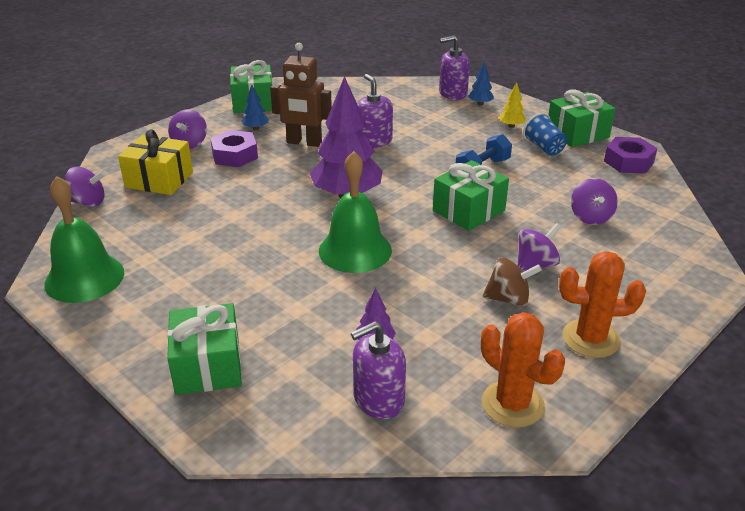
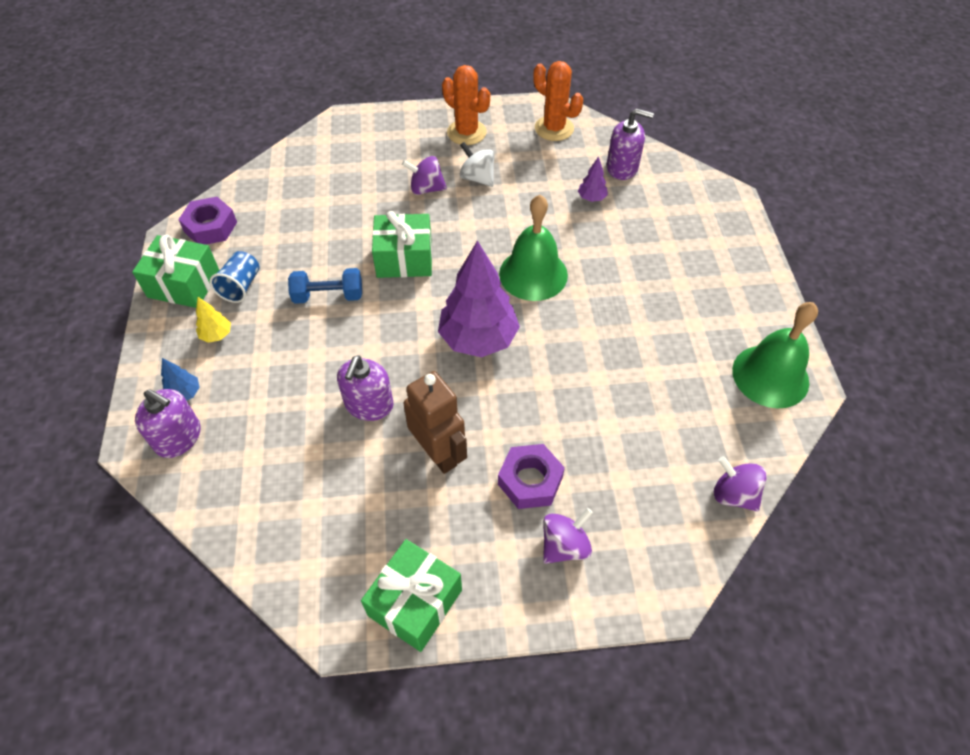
camera: 140 degrees left, 20 degrees up
yellow gift [118,129,193,195] -> none
green gift [167,303,242,395] -> none
blue tree [241,85,269,130] -> none
orange cactus [481,312,565,427] -> orange cactus turned 45 degrees counterclockwise [533,61,583,141]
brown spinning top [483,258,542,306] -> white spinning top [460,142,495,187]
purple spinning top [571,178,618,225] -> none

